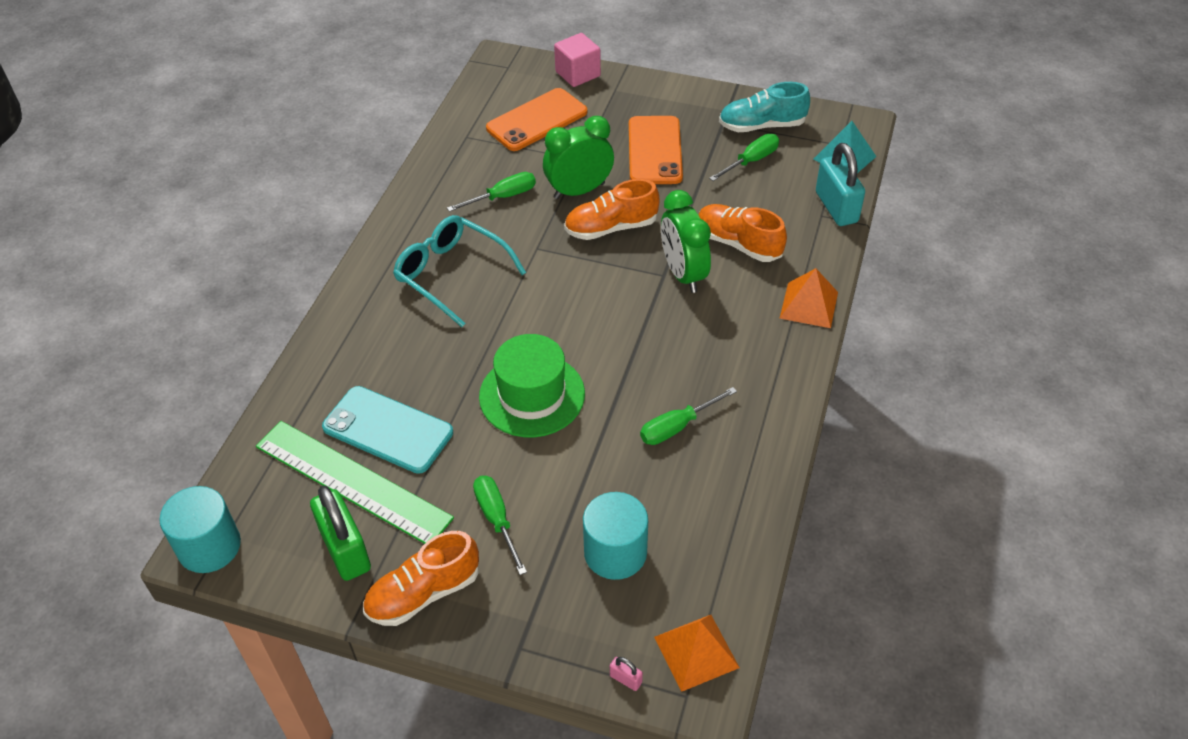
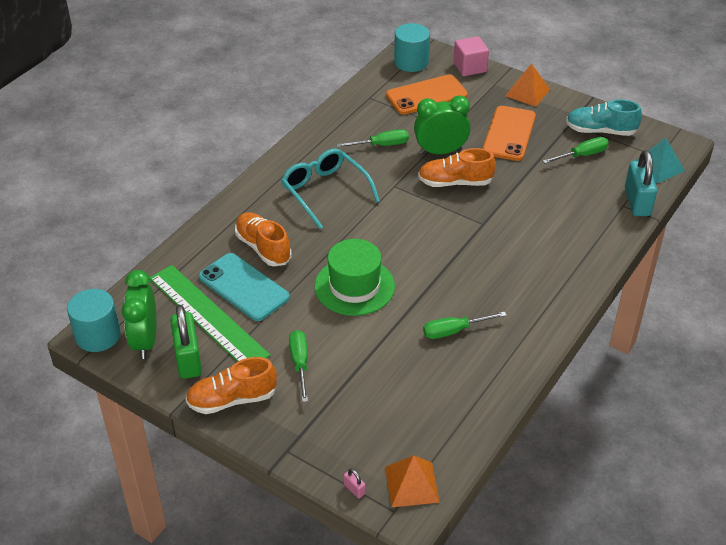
camera: 15 degrees right, 5 degrees down
turquoise cylinder [583,492,648,580] -> turquoise cylinder moved to [394,23,430,72]
green clock [661,190,711,293] -> green clock moved to [122,270,156,359]
orange shoe [698,204,787,262] -> orange shoe moved to [235,212,292,266]
orange pyramid [780,268,838,328] -> orange pyramid moved to [505,63,550,107]

